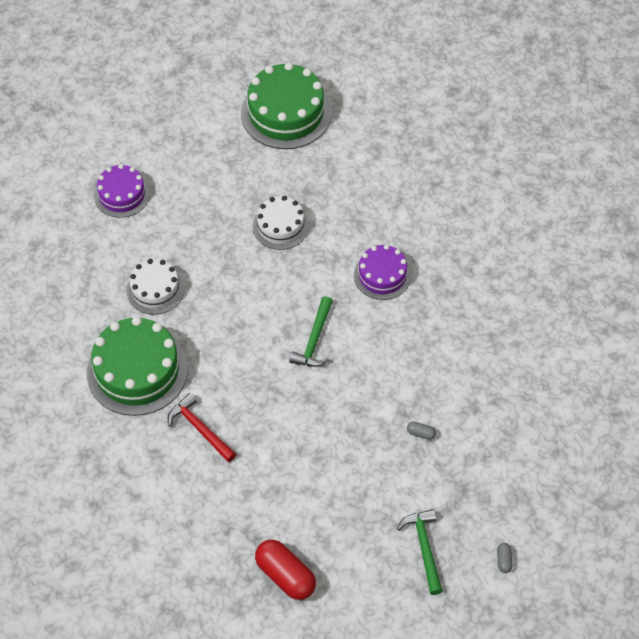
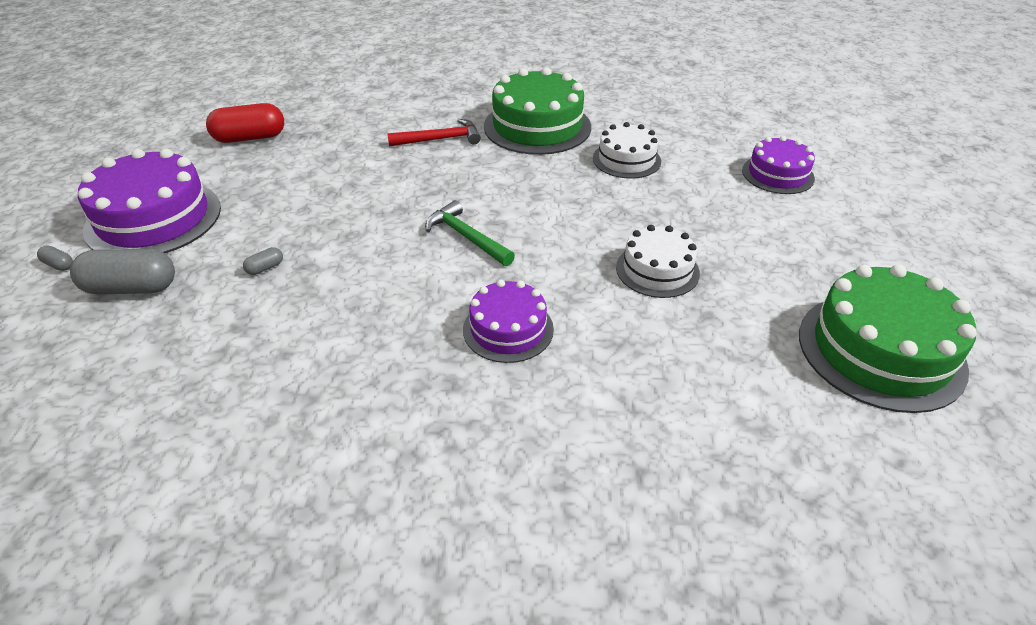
camera: 120 degrees right, 15 degrees down
green hammer [397,509,443,595] -> purple cake [78,148,221,253]
none -> grey capsule [70,249,175,294]

